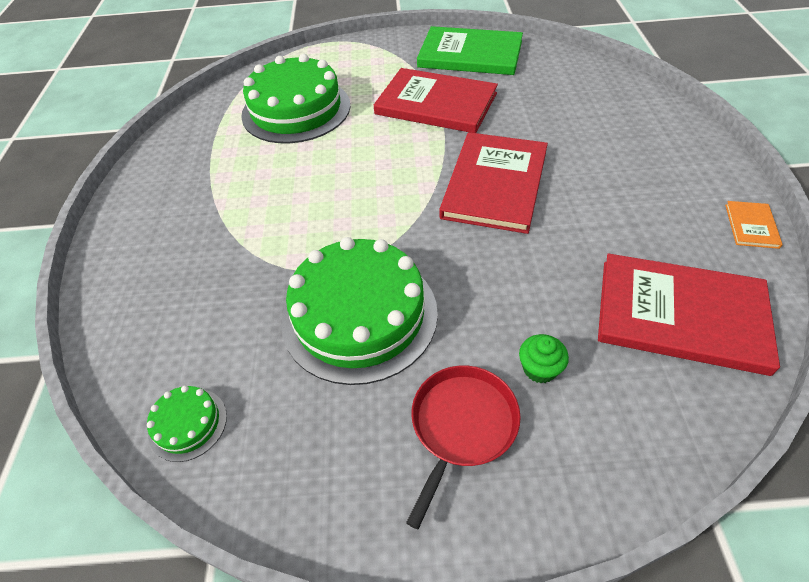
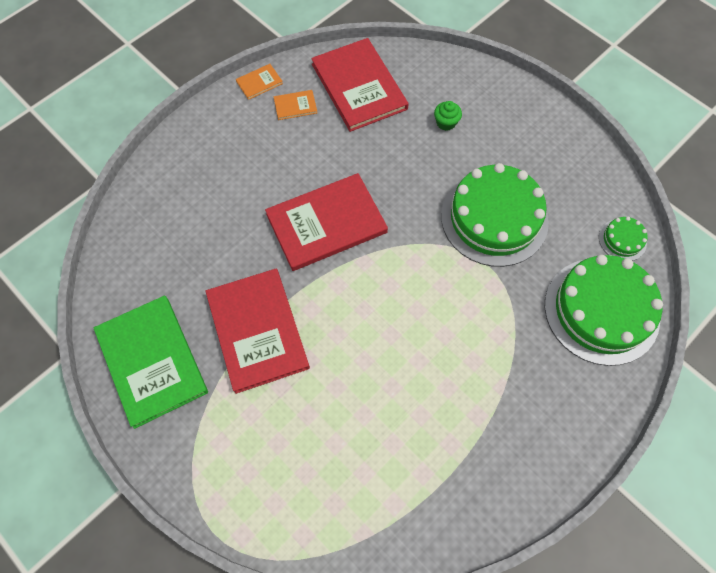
camera: 135 degrees left, 15 degrees up
green cake [241,54,350,143] -> green cake moved to [545,255,663,366]
red pan [406,366,521,529] -> none
none -> orange book [273,90,317,120]

